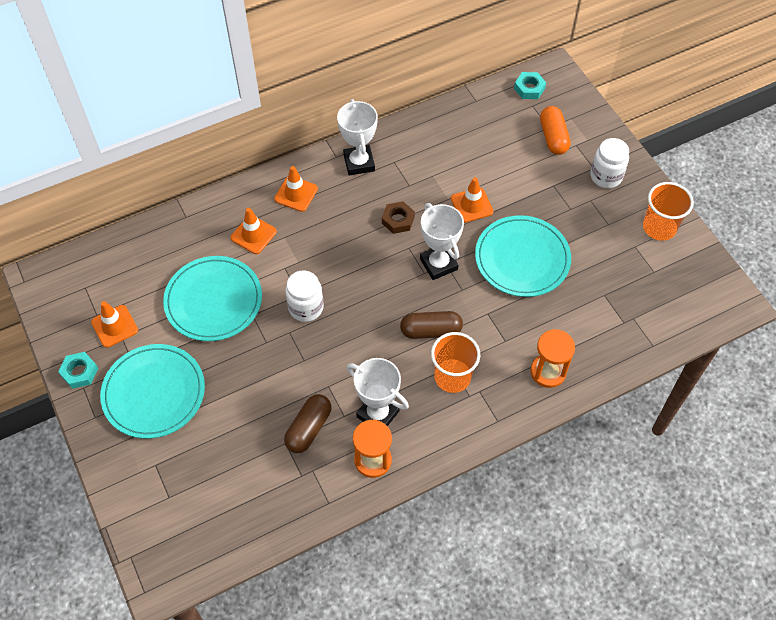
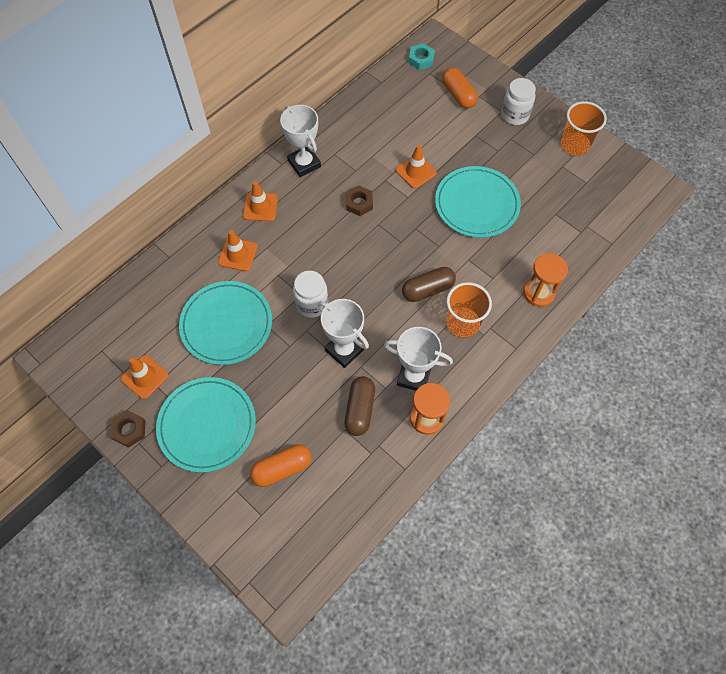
camera: 20 degrees left, 5 degrees up
turquoise nut [58,352,98,389] -> brown nut [110,410,146,448]
white trophy [420,203,464,280] -> white trophy moved to [318,299,369,368]
none -> orange capsule [250,445,311,487]

